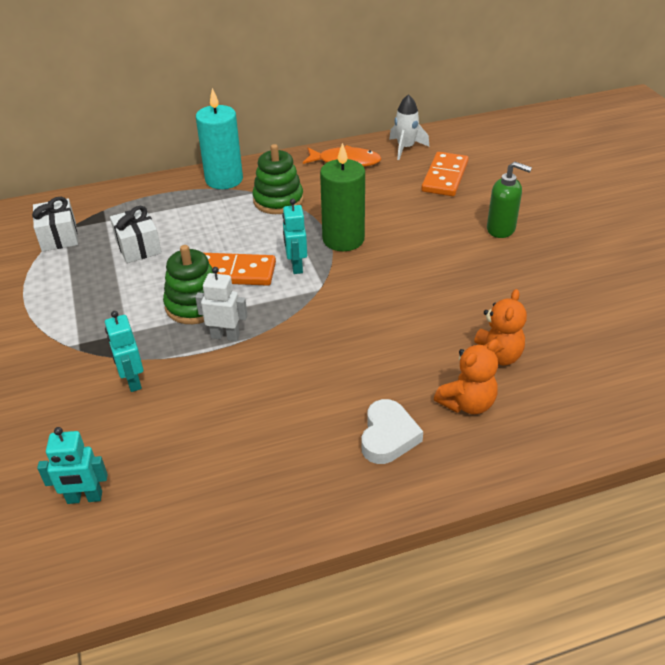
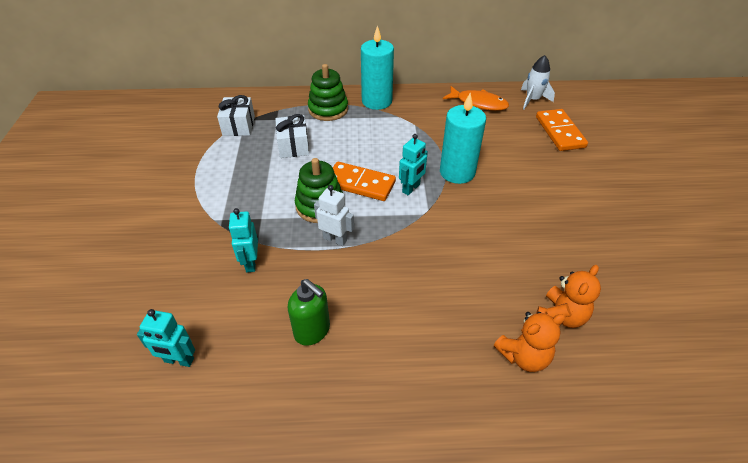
camera: 15 degrees right, 5 degrees up
green stacking toy [253,144,304,214] -> green stacking toy moved to [308,64,348,121]
turquoise robot [282,199,307,274] -> turquoise robot turned 150 degrees counterclockwise [399,134,428,195]
green candle [320,143,365,251] -> turquoise candle [440,93,486,184]
white heart [361,399,423,464] -> none
orange domino [421,152,469,196] -> orange domino turned 45 degrees counterclockwise [536,109,588,151]
green soap dispenser [487,161,532,238] -> green soap dispenser moved to [288,279,330,346]

